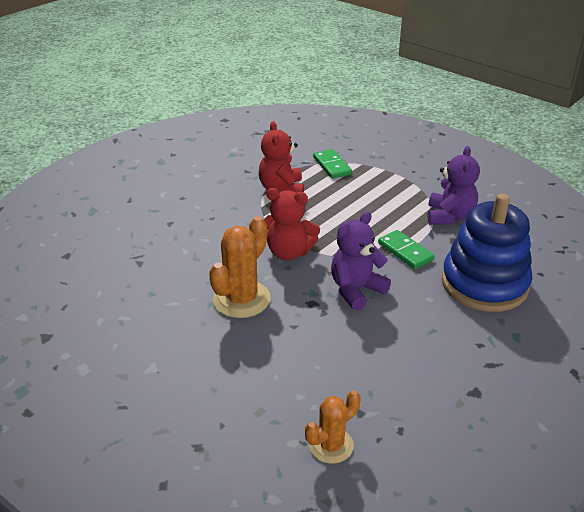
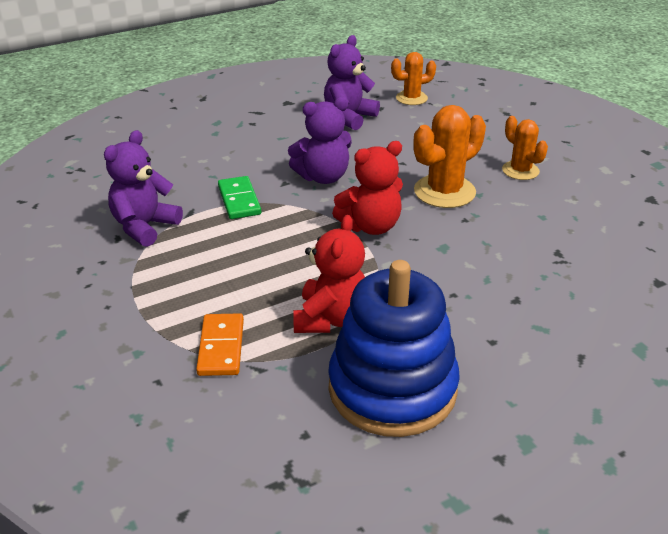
camera: 160 degrees left, 0 degrees up
red teddy bear [264,188,320,260] -> red teddy bear turned 120 degrees clockwise [332,141,403,235]
green domino [313,149,352,179] -> orange domino [196,313,244,376]
blue stacking toy [442,193,532,312] -> blue stacking toy moved to [328,260,460,437]
none -> purple teddy bear [324,35,380,130]
none -> orange cactus [502,116,548,180]

